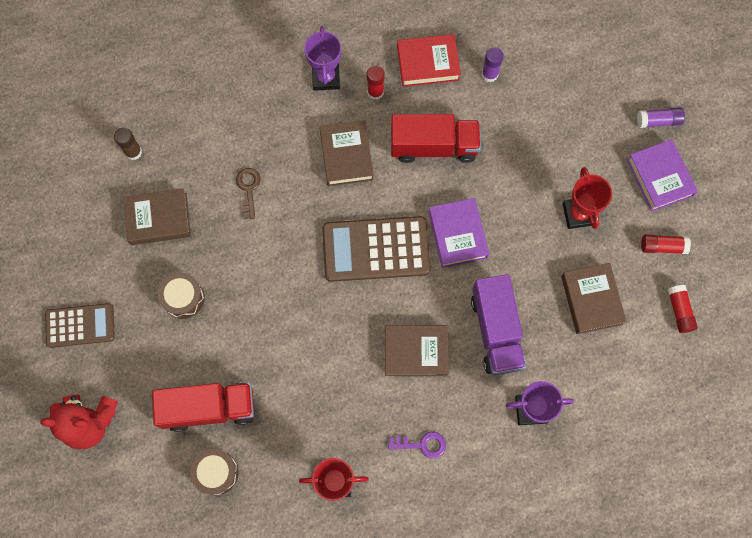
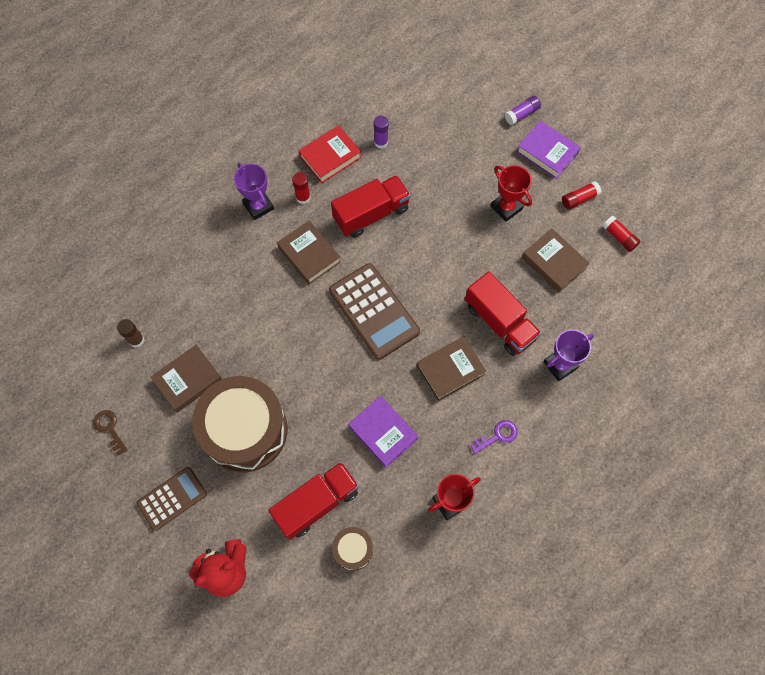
camera: 30 degrees left, 5 degrees down
brown drum [158,272,204,319] -> brown drum [192,376,288,472], size x2.24
brown key [236,168,261,219] -> brown key moved to [93,410,128,456]
brown calculator [322,216,431,282] -> brown calculator turned 90 degrees counterclockwise [329,263,420,360]
purple book [429,198,489,268] -> purple book moved to [348,396,418,468]
purple truck [471,274,526,375] -> red truck [465,271,541,356]

